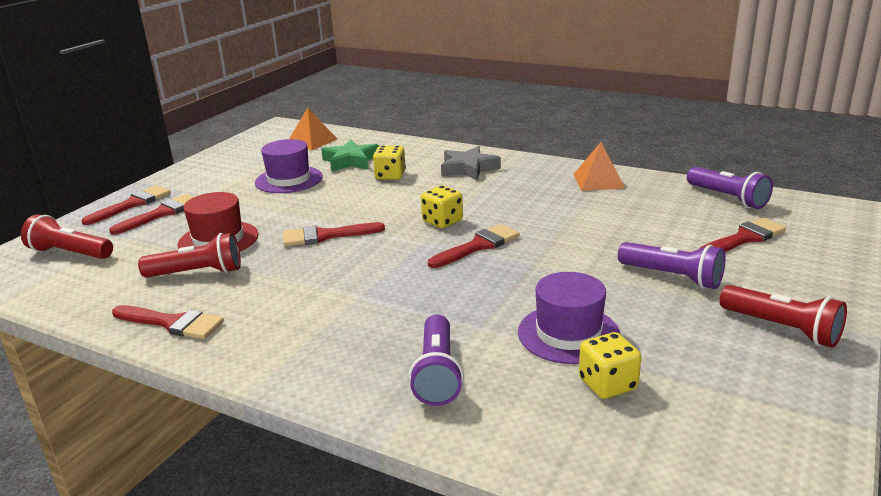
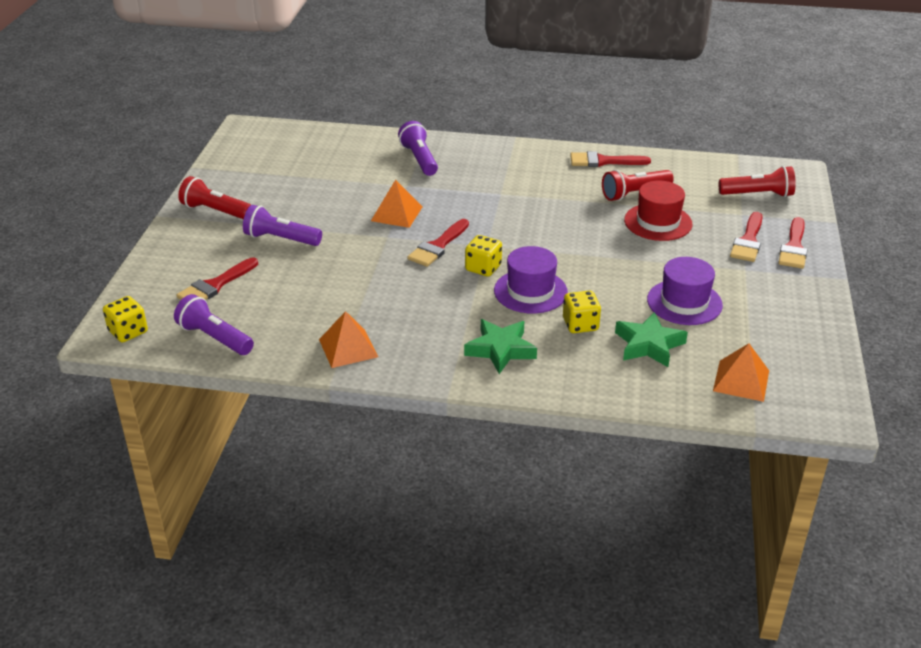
camera: 160 degrees right, 10 degrees up
red brush [283,222,385,246] -> none
grey star [441,146,501,180] -> green star [464,319,537,374]
purple hat [518,272,621,364] -> purple hat moved to [494,246,568,314]
yellow dice [579,332,641,399] -> yellow dice moved to [103,296,148,342]
none -> orange pyramid [371,180,423,228]

